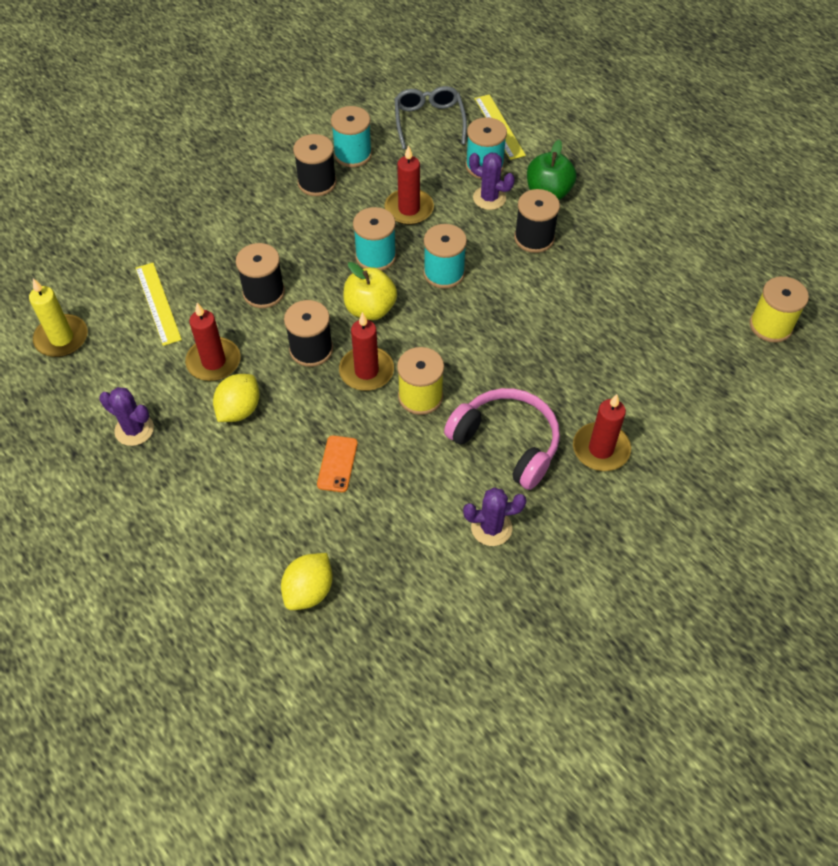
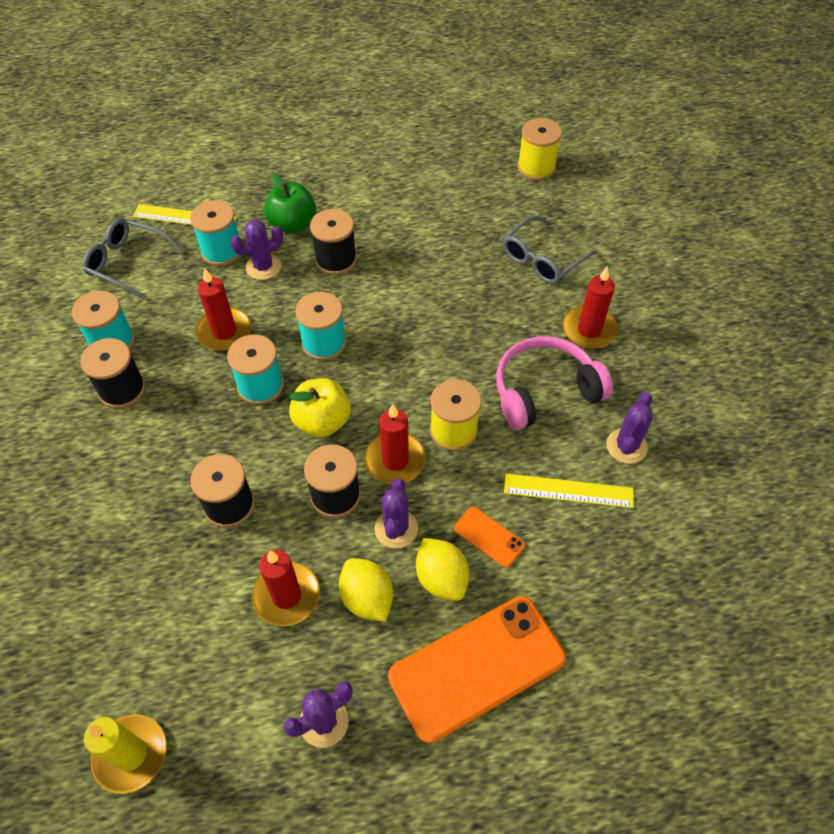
camera: 60 degrees left, 0 degrees up
yellow ruler [135,263,182,346] -> yellow ruler moved to [504,473,634,508]
yellow lemon [281,553,333,610] -> yellow lemon moved to [416,538,469,601]
none -> purple cactus [375,479,418,549]
none -> orange phone [388,596,566,744]
none -> grey glasses [503,215,597,284]

